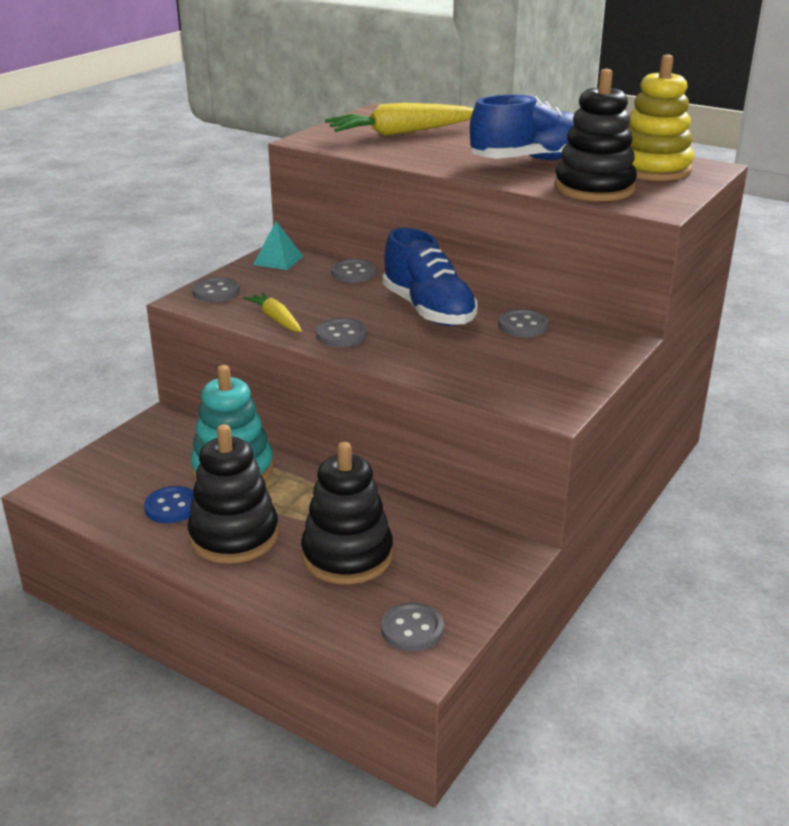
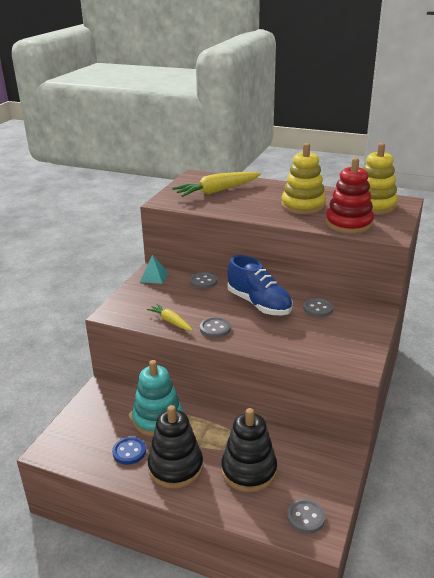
camera: 10 degrees left, 0 degrees up
grey button [192,277,240,302] -> none
blue shoe [470,95,574,160] -> yellow stacking toy [281,143,326,215]
black stacking toy [554,69,637,201] -> red stacking toy [326,158,374,234]

